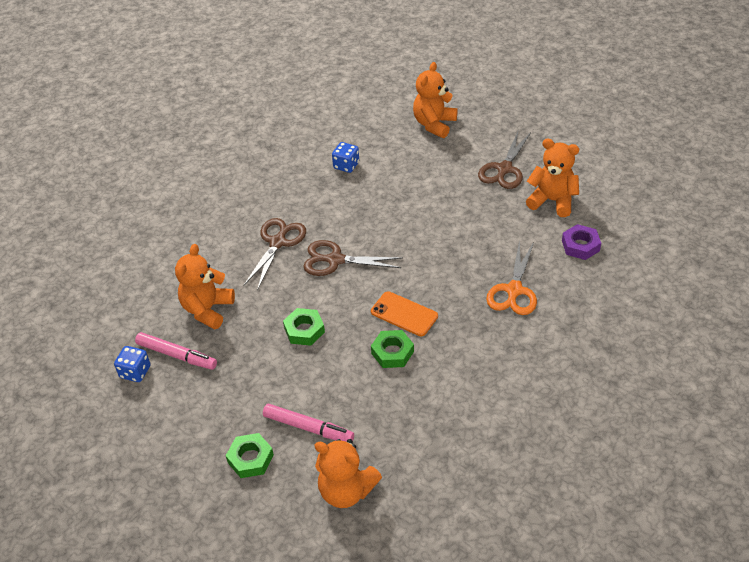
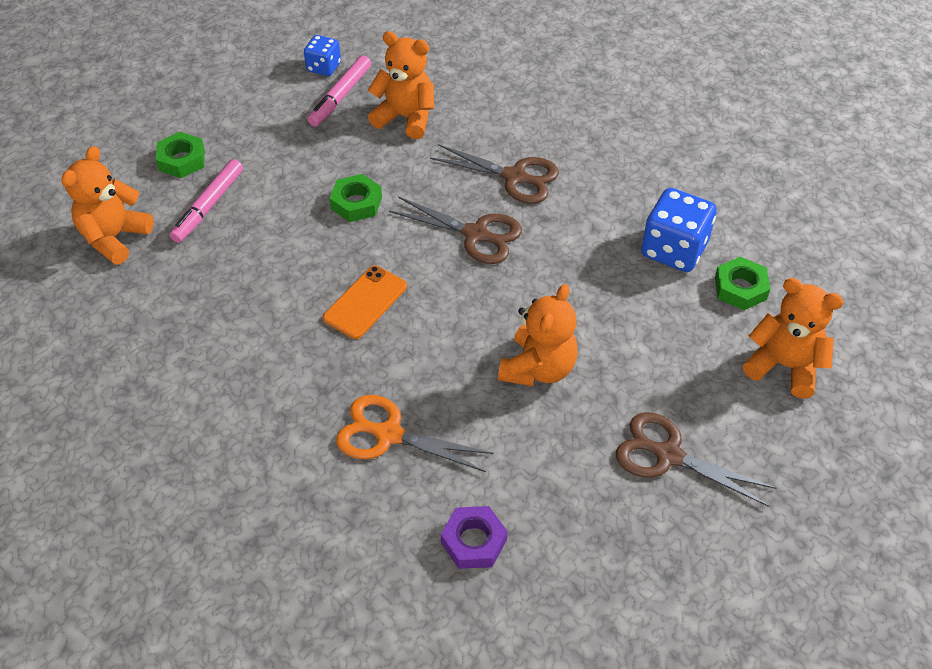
camera: 90 degrees right, 5 degrees up
brown scissors [303,240,403,276] -> brown scissors turned 105 degrees clockwise [389,196,522,264]
blue dice [332,142,359,173] -> blue dice [641,188,717,272], size x1.72
green nut [371,330,414,368] -> green nut moved to [715,257,770,310]
orange teddy bear [526,139,579,217] -> orange teddy bear moved to [498,284,578,386]

